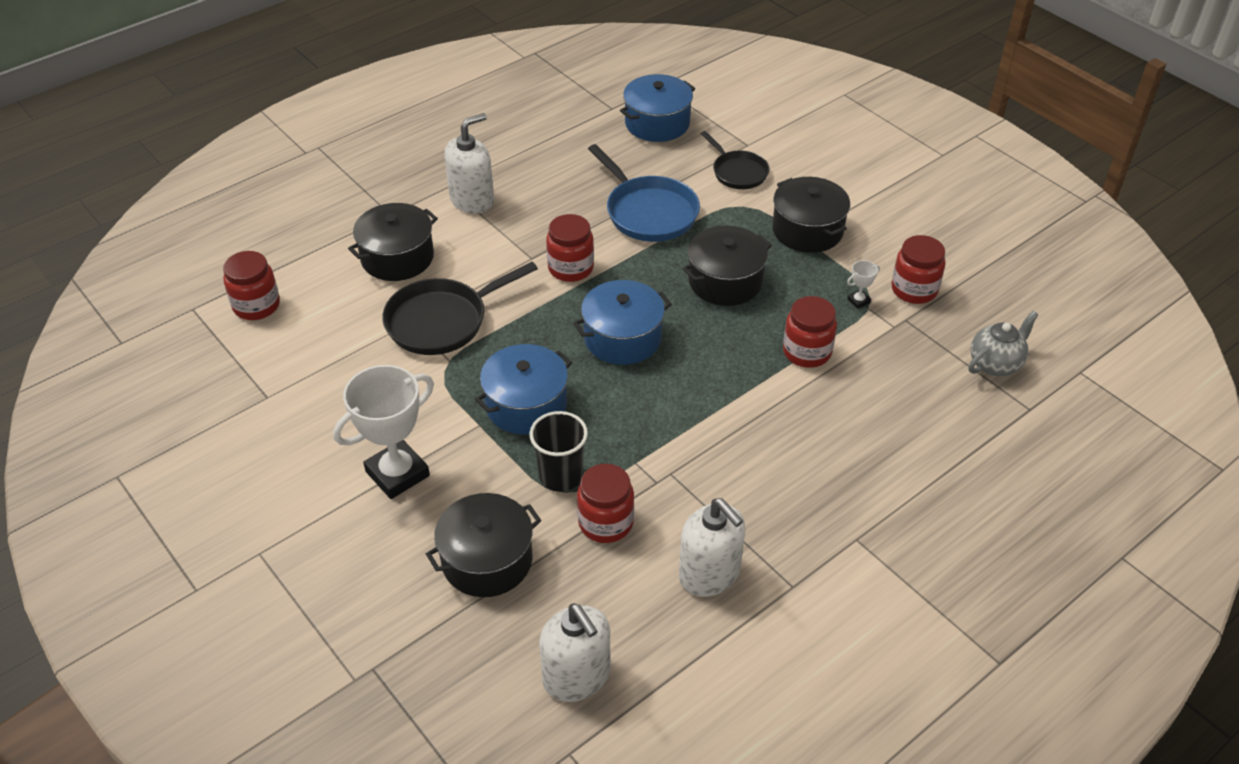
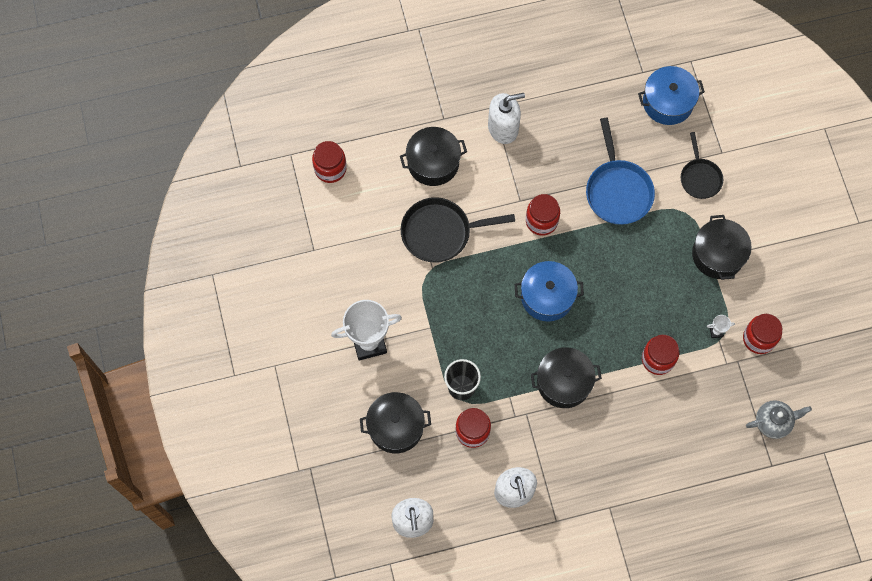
camera: 25 degrees right, 25 degrees up
blue pot [475,344,572,435] -> none
black pot [683,226,772,306] -> black pot moved to [531,347,602,408]

